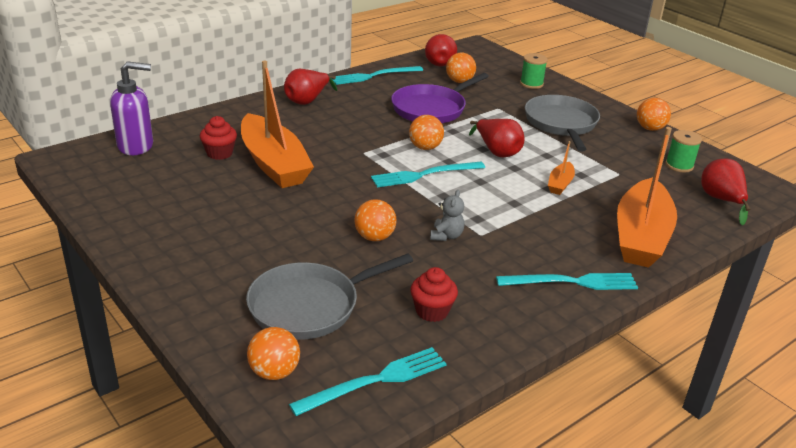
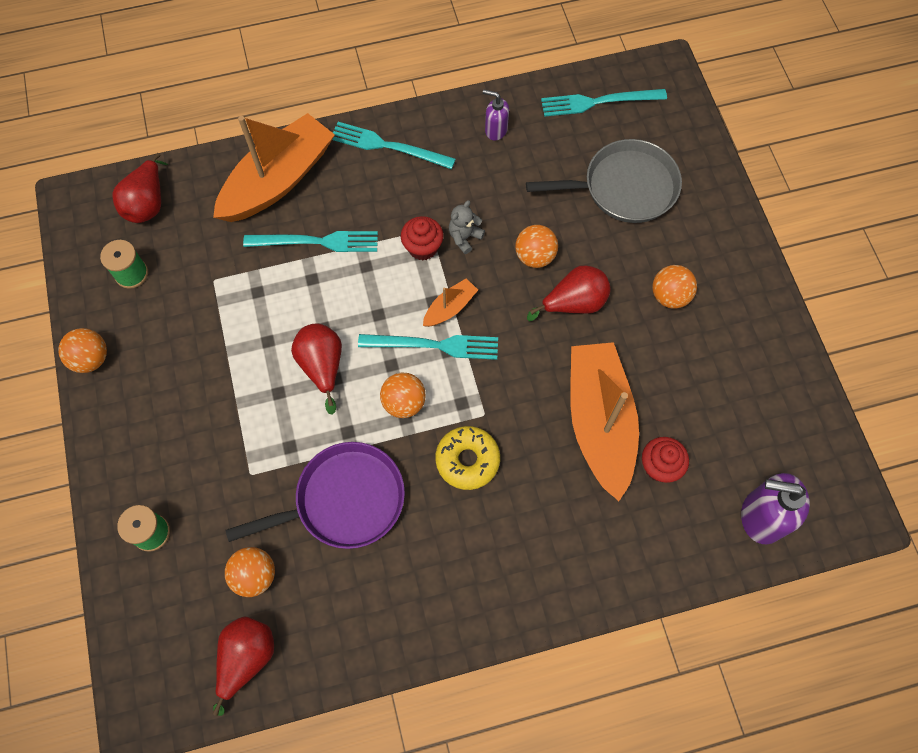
camera: 155 degrees left, 35 degrees up
orange ball [247,327,300,380] -> orange ball moved to [652,265,697,309]
red pear [284,69,337,105] -> red pear moved to [527,266,611,322]
turquoise fork [331,66,423,85] -> turquoise fork moved to [243,231,378,252]
red cupcake [410,267,458,322] -> red cupcake moved to [401,216,444,260]
grey pan [525,95,600,152] -> none
orange boat [548,141,575,195] -> orange boat moved to [423,278,478,327]
none -> yellow donut [435,426,500,490]
none -> purple soap dispenser [483,90,509,141]

